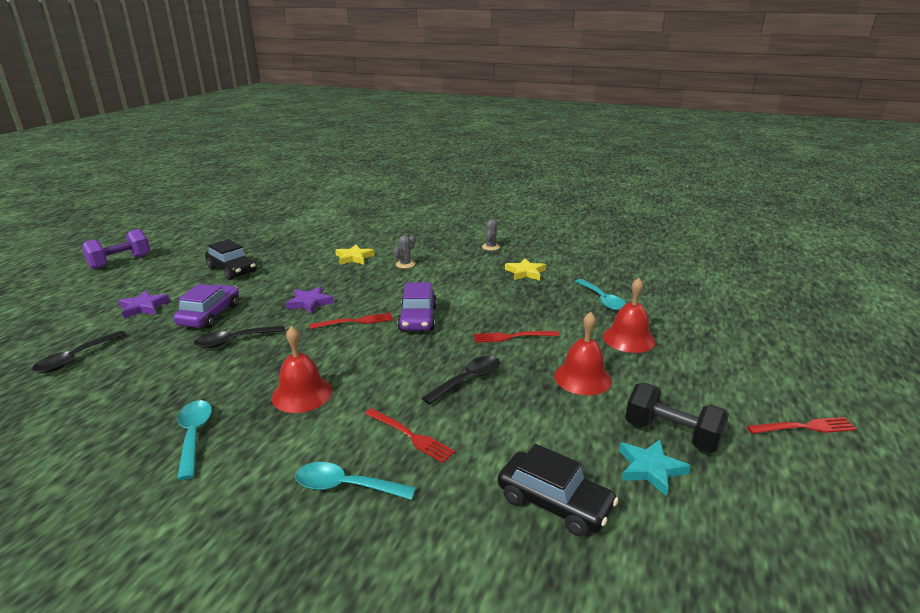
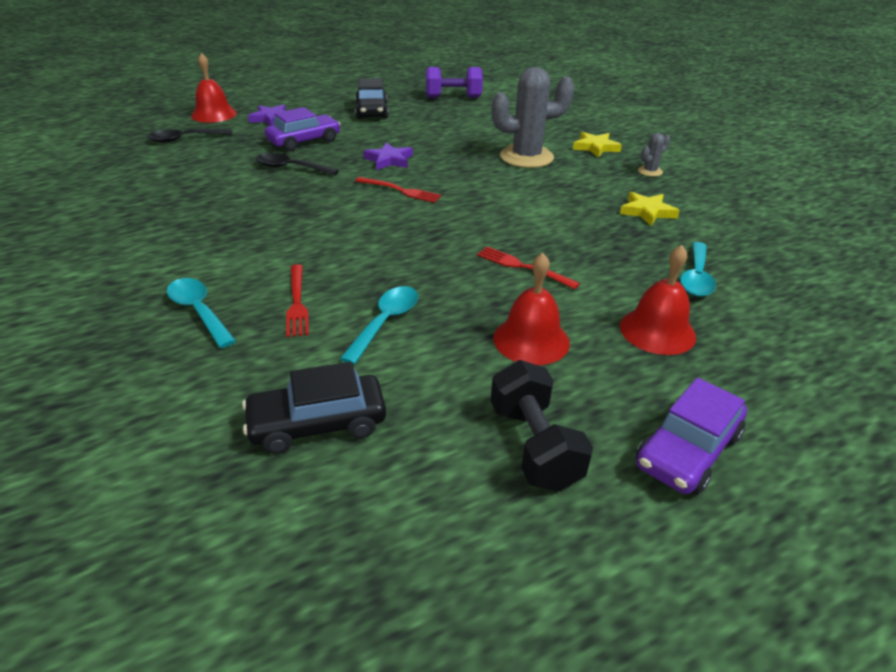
camera: 40 degrees right, 10 degrees up
purple dumbbell [82,229,150,269] -> purple dumbbell moved to [426,67,483,98]
turquoise spoon [177,400,212,480] -> turquoise spoon moved to [340,286,418,365]
red bell [271,326,332,413] -> red bell moved to [191,53,237,123]
yellow star [335,244,375,265] -> yellow star moved to [573,132,622,158]
grey cactus [394,235,415,268] -> grey cactus [492,67,574,168], size x2.28
purple car [397,283,437,331] -> purple car moved to [636,378,747,495]
black spoon [422,356,500,405] -> none
black car [498,444,618,536] -> black car turned 90 degrees clockwise [242,362,386,454]
turquoise star [619,439,691,497] -> none
red fork [747,417,857,434] -> none

